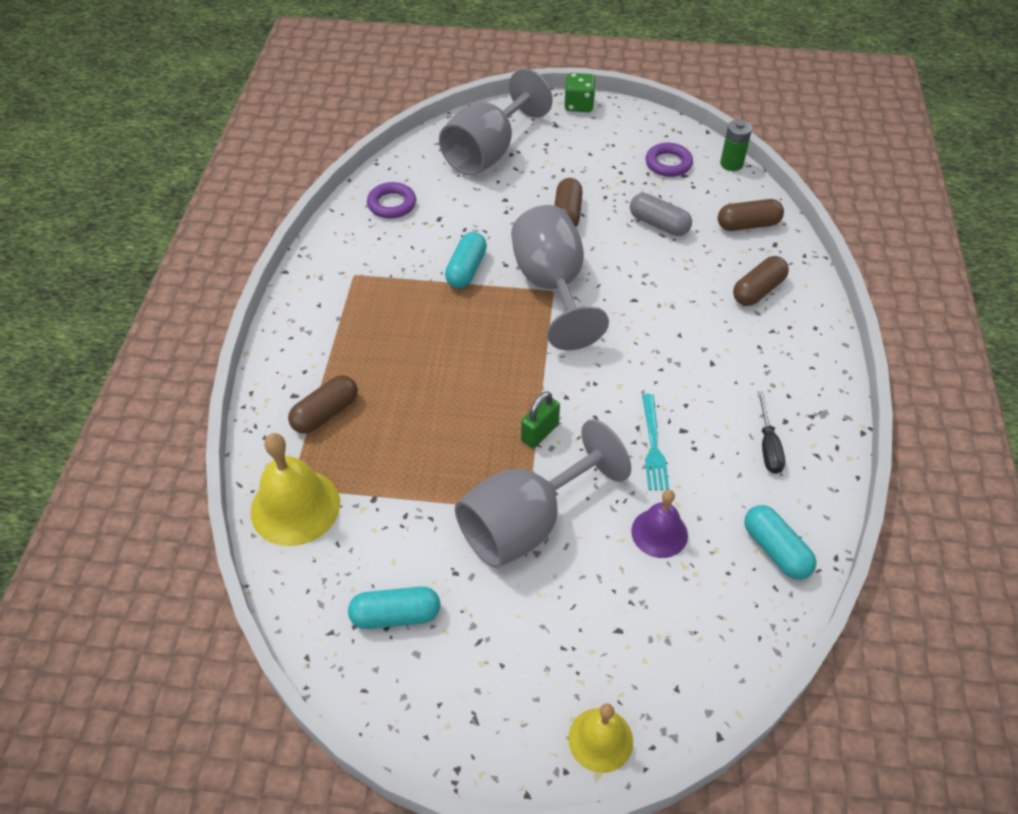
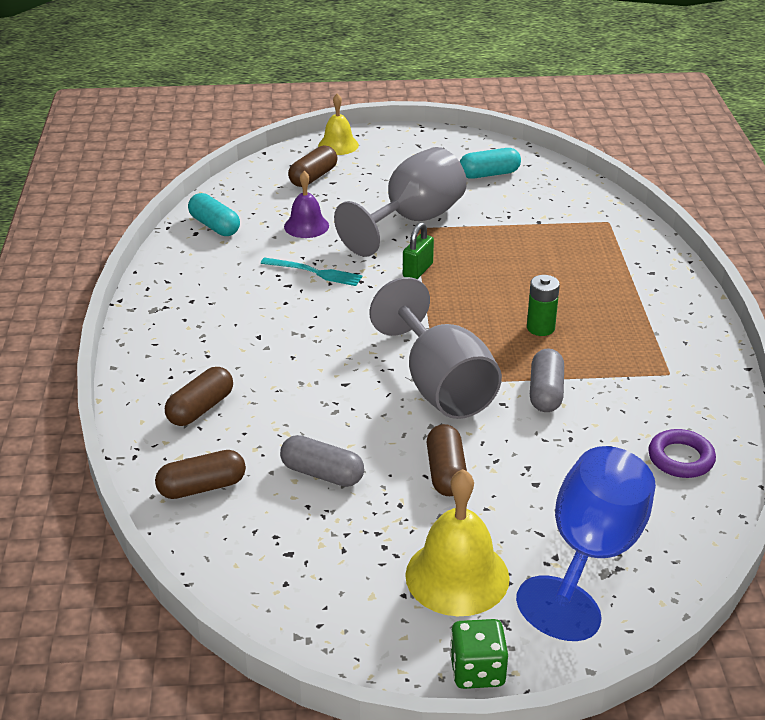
camera: 170 degrees right, 15 degrees down
yellow bell [250,433,340,546] -> yellow bell moved to [405,469,510,616]
brown capsule [288,375,358,434] -> brown capsule moved to [288,145,338,187]
grey goblet [439,69,553,176] -> blue goblet [516,446,656,641]
turquoise capsule [445,232,487,288] -> grey capsule [530,349,564,412]
turquoise fork [642,394,669,490] -> turquoise fork turned 120 degrees clockwise [261,257,363,286]
purple ring [646,143,693,177] -> none
green battery [720,120,752,171] -> green battery moved to [527,275,560,336]
black screwdriver [758,391,785,474] -> none

